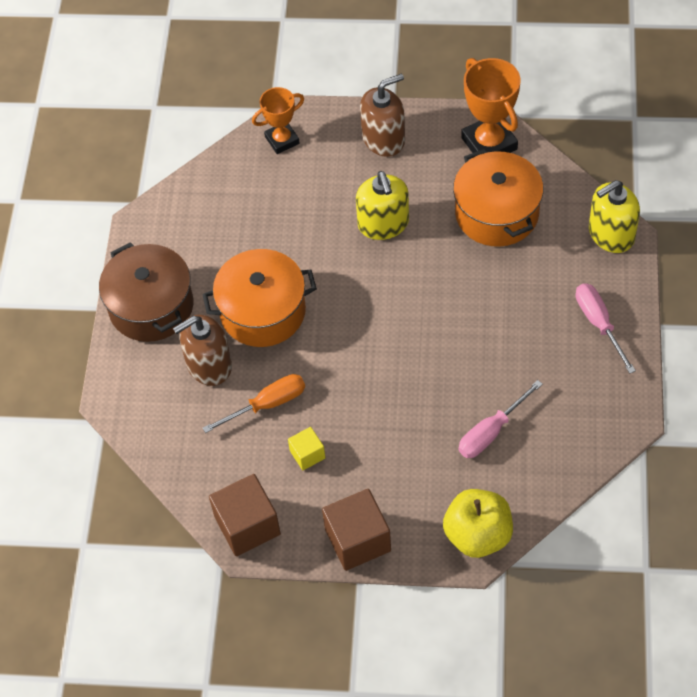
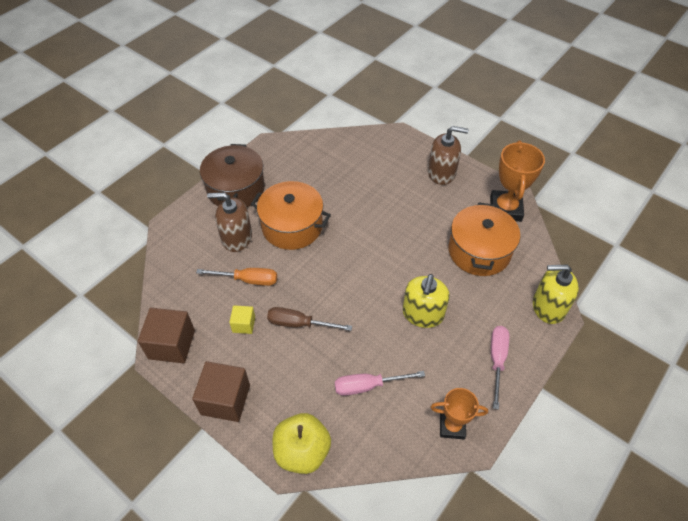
camera: 30 degrees right, 5 degrees down
orange trophy [252,87,304,154] -> orange trophy moved to [430,388,488,439]
yellow soap dispenser [356,171,409,240] -> yellow soap dispenser moved to [403,274,450,328]
none -> brown screwdriver [267,307,352,331]

